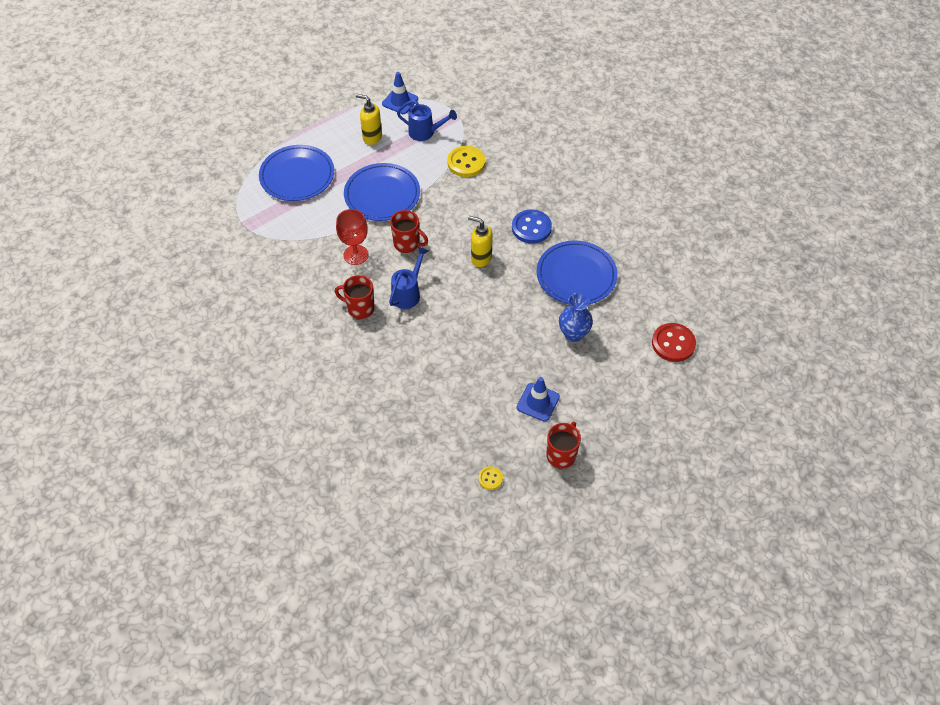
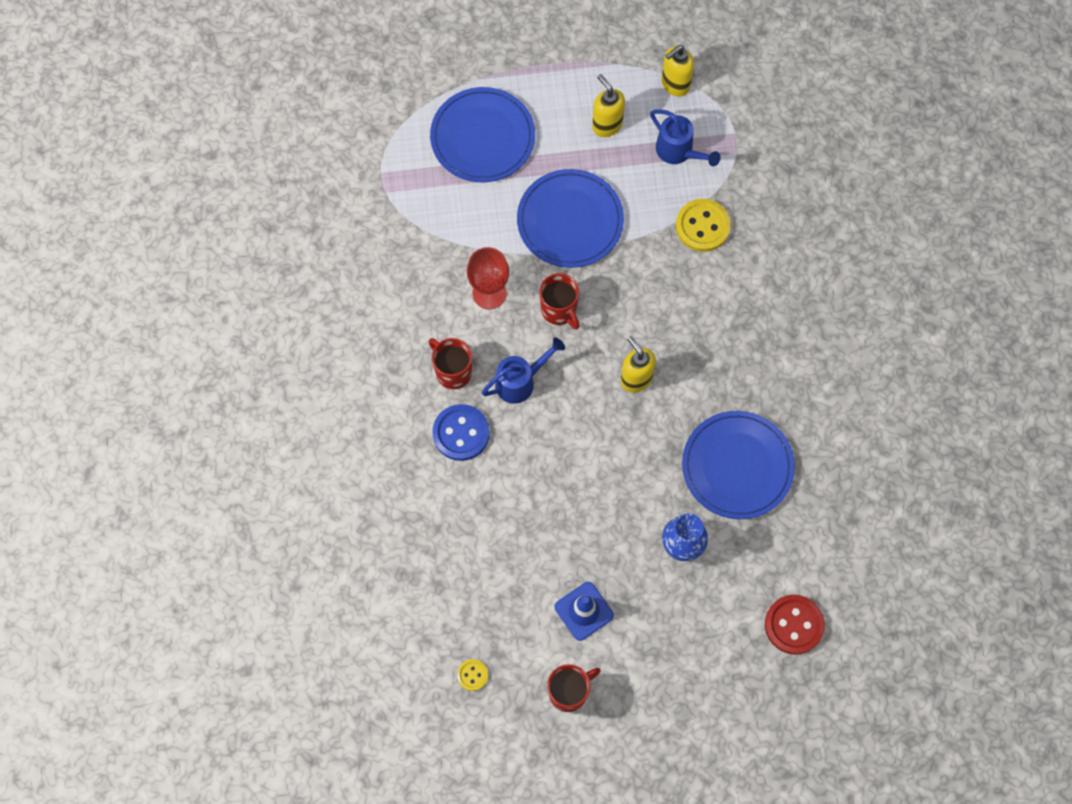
camera: 30 degrees right, 15 degrees up
blue traffic cone [382,72,418,114] -> yellow soap dispenser [661,45,694,97]
blue button [512,210,552,243] -> blue button moved to [432,404,490,461]

